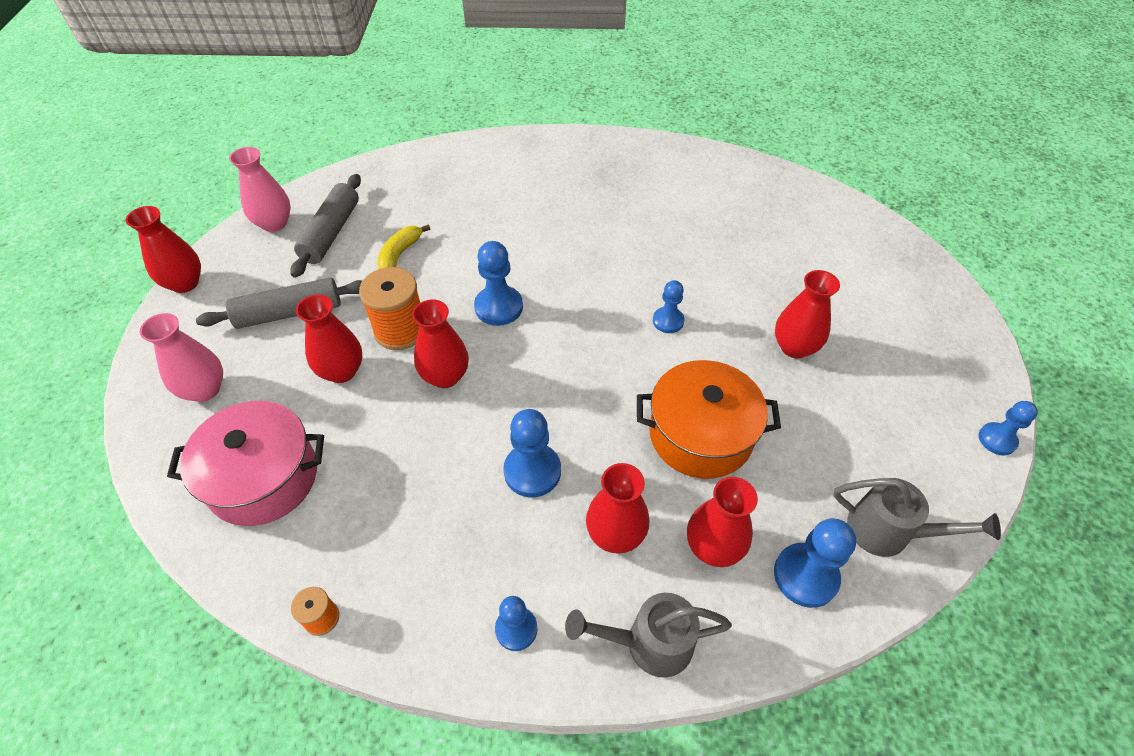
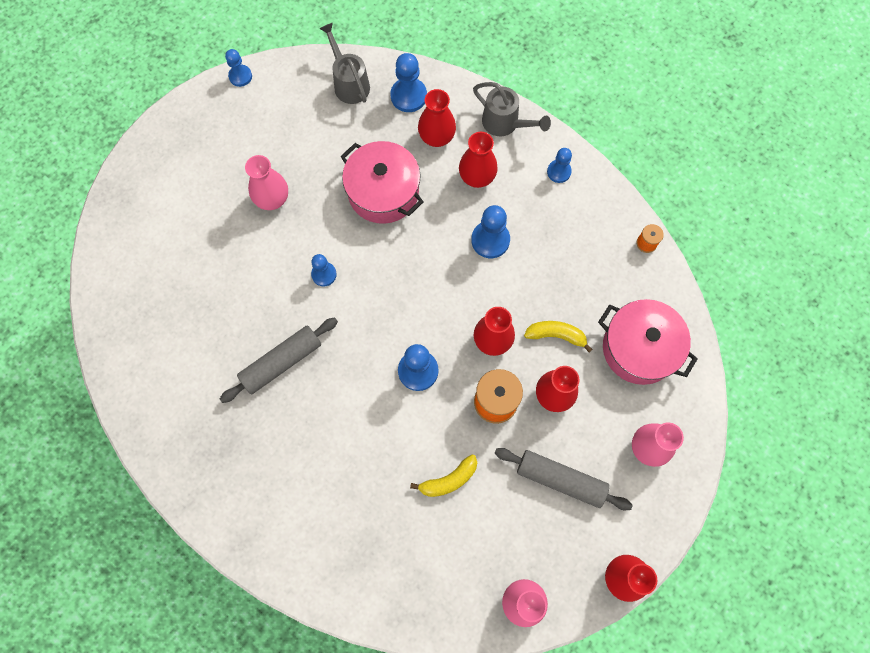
camera: 140 degrees left, 20 degrees up
grey rolling pin [290,174,361,278] -> grey rolling pin moved to [220,318,338,403]
orange pot [637,360,781,479] -> pink pot [341,141,423,224]
red vase [775,270,840,358] -> pink vase [245,155,288,210]
none -> yellow banana [524,321,593,352]

